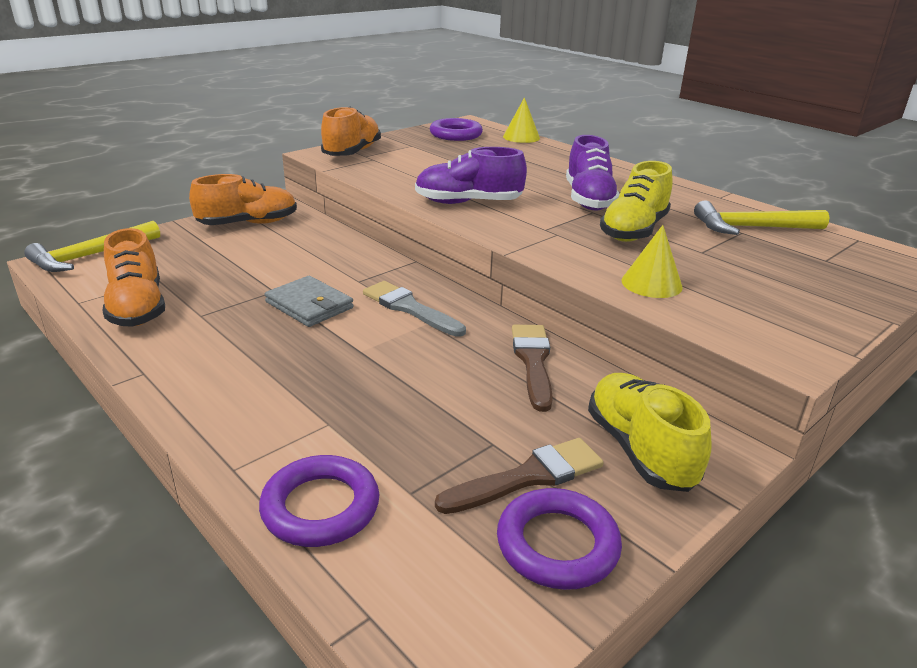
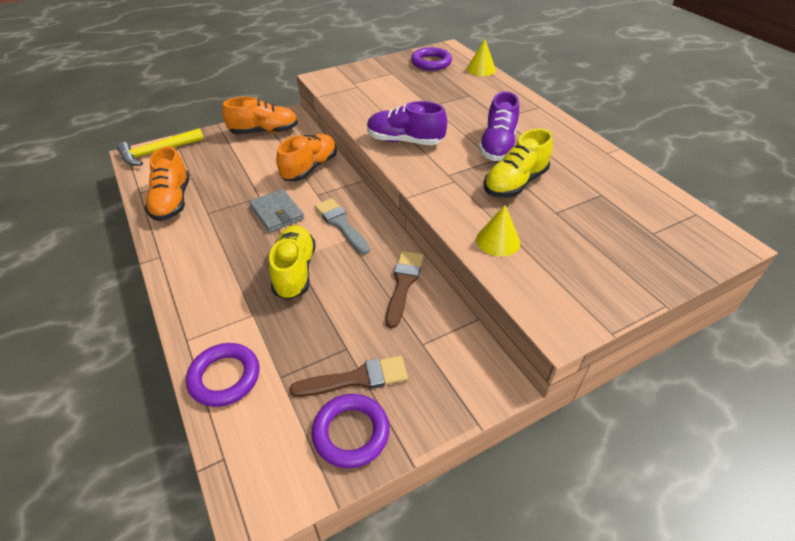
camera: 15 degrees right, 15 degrees up
orange shoe [321,107,381,156] -> orange shoe moved to [276,134,337,181]
yellow shoe [588,373,712,492] -> yellow shoe moved to [269,225,316,300]
yellow hammer [694,200,830,235] -> none

